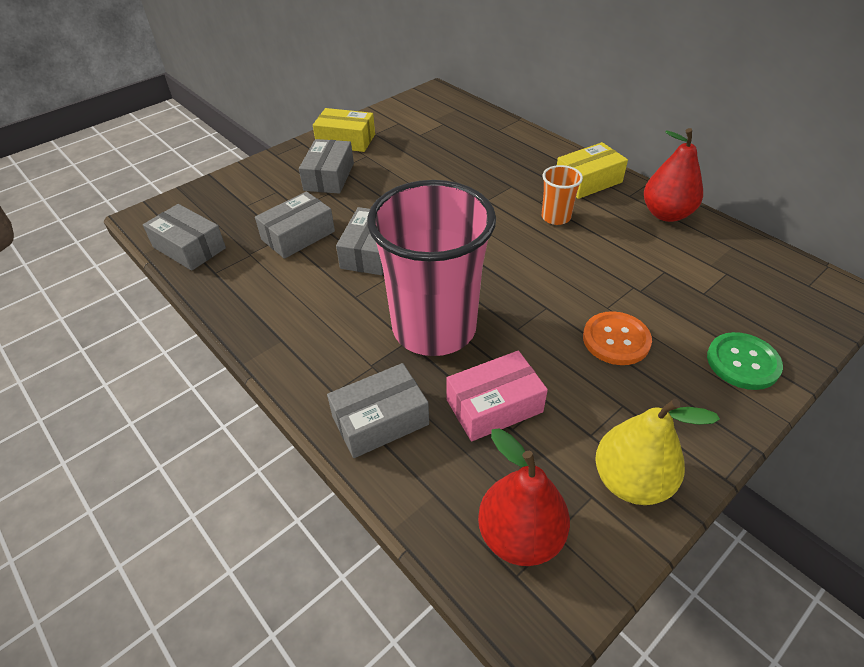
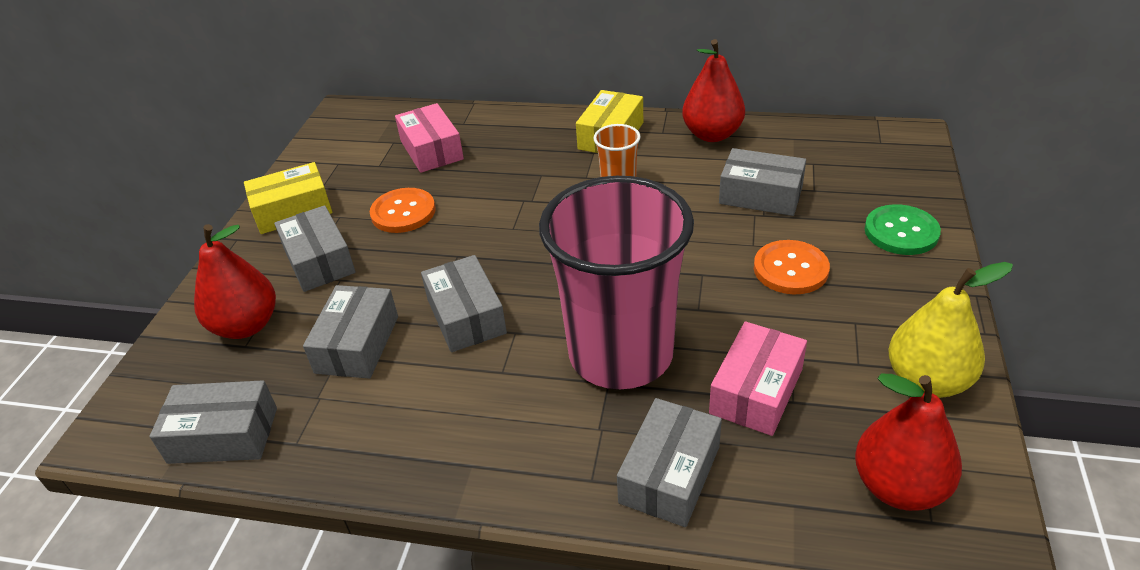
camera: 35 degrees left, 5 degrees down
none -> red pear [194,224,276,339]
none -> orange button [370,188,436,233]
none -> pink box [395,103,464,173]
none -> grey box [719,148,806,216]

